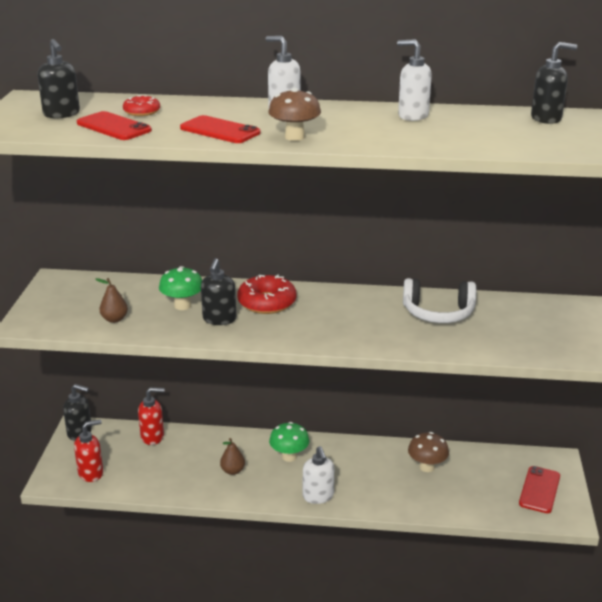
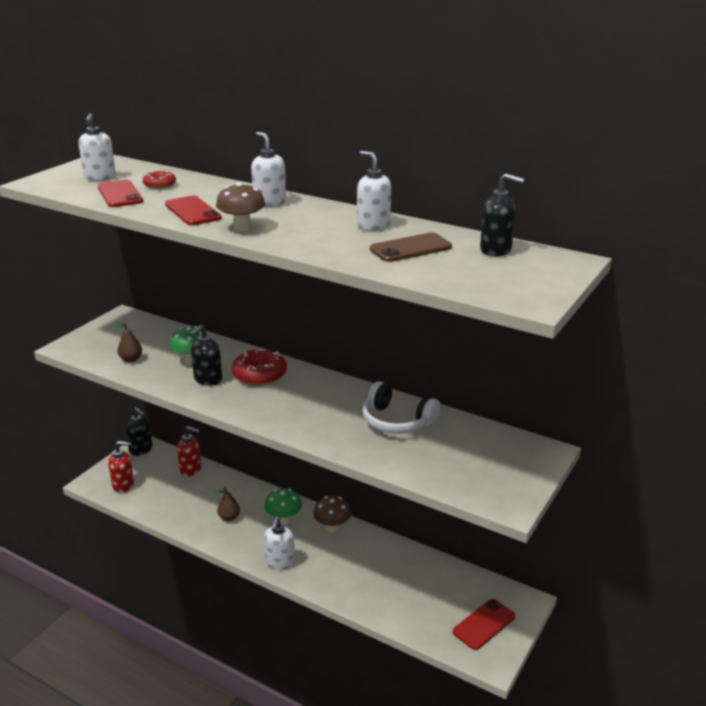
camera: 25 degrees right, 0 degrees up
black soap dispenser [37,39,80,118] -> white soap dispenser [79,113,116,181]
brown mushroom [408,432,449,472] -> brown mushroom moved to [314,496,351,533]
none -> brown phone [370,232,452,262]

